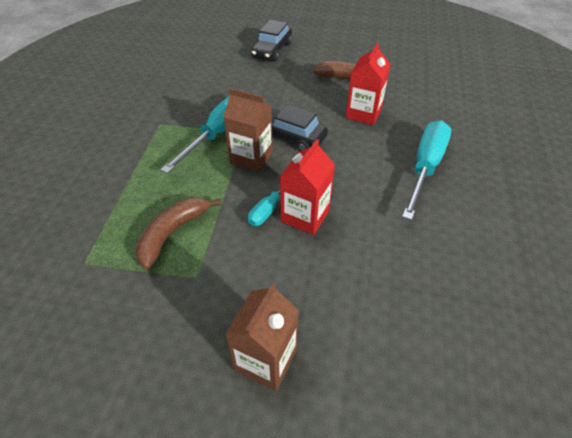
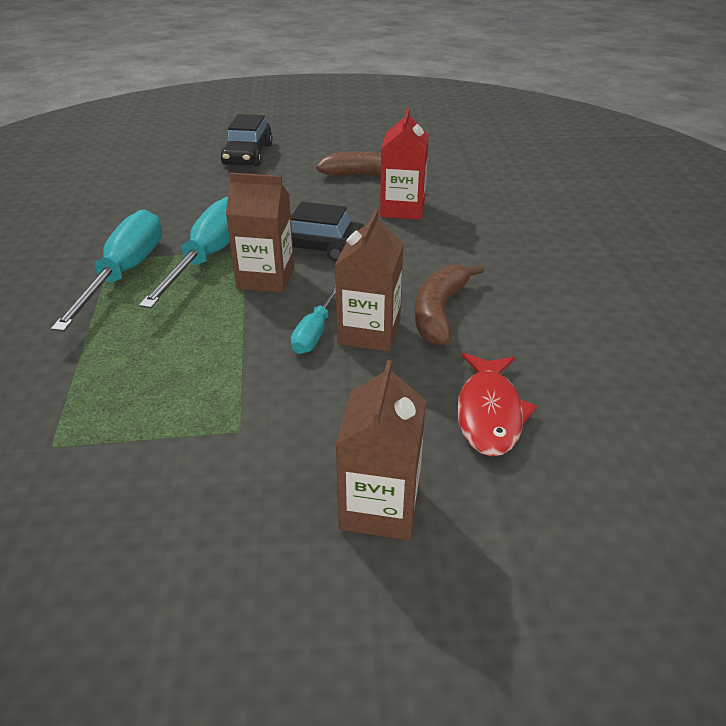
camera: 15 degrees left, 10 degrees down
brown banana [135,197,221,269] -> brown banana moved to [415,264,485,345]
red carton [280,139,335,235] -> brown carton [335,209,404,352]
turquoise screwdriver [402,120,451,220] -> turquoise screwdriver moved to [51,209,162,331]
none -> red fish [457,353,537,457]

